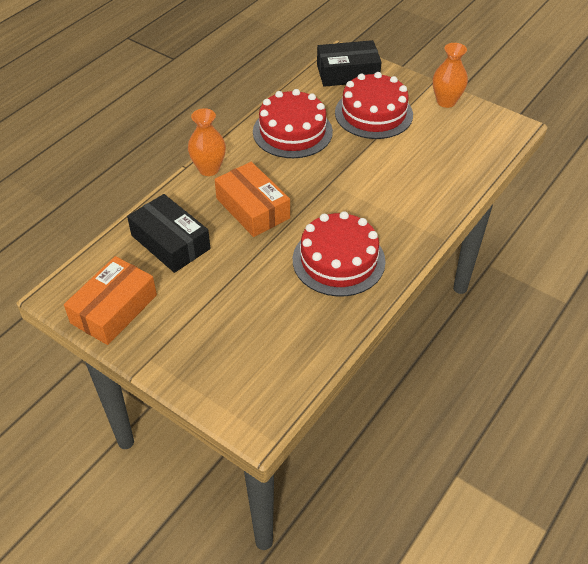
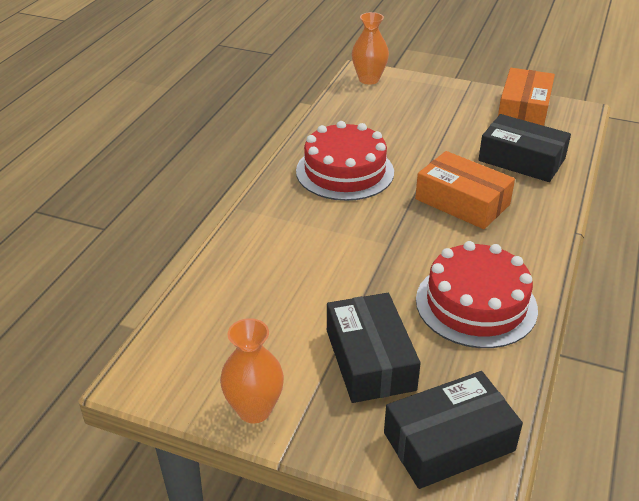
camera: 165 degrees right, 10 degrees down
orange vase [188,108,226,176] -> orange vase moved to [352,12,389,85]
red cake [335,72,413,139] -> black box [327,293,421,403]

